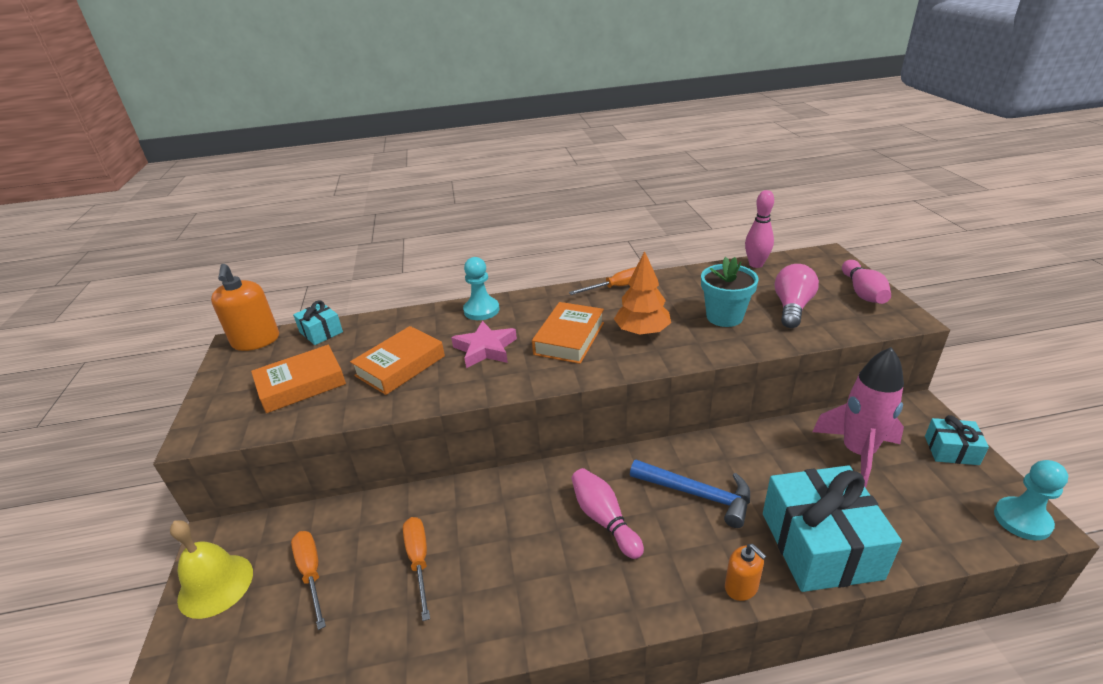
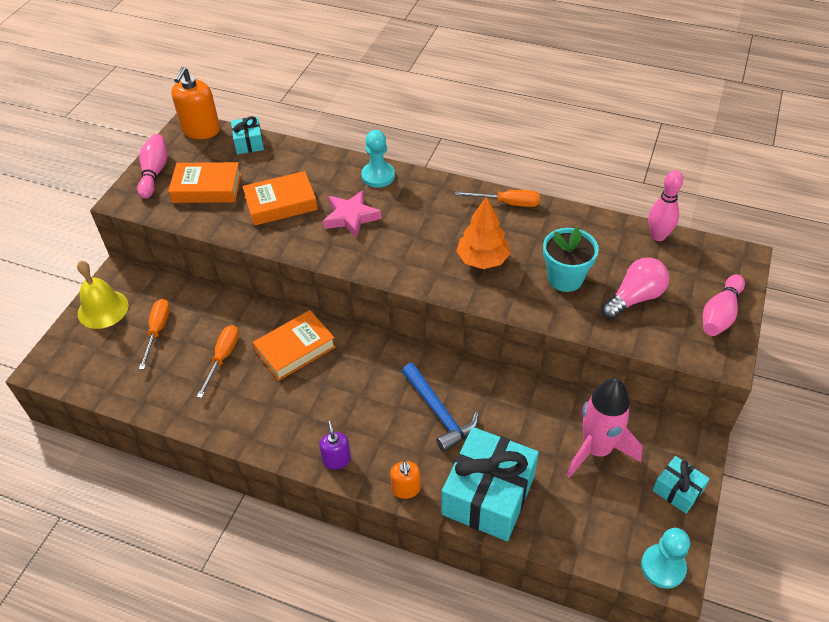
camera: 30 degrees right, 15 degrees up
orange book [532,302,604,364] -> orange book moved to [253,310,336,381]
pink bowling pin [571,468,644,559] -> pink bowling pin moved to [137,134,167,199]
none -> purple soap dispenser [319,420,351,470]

